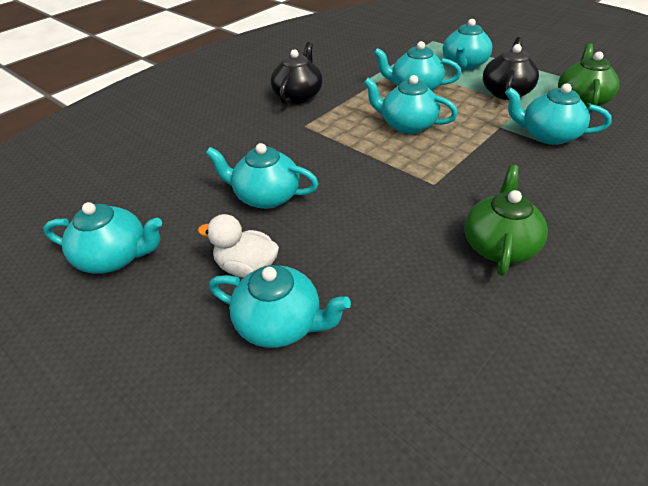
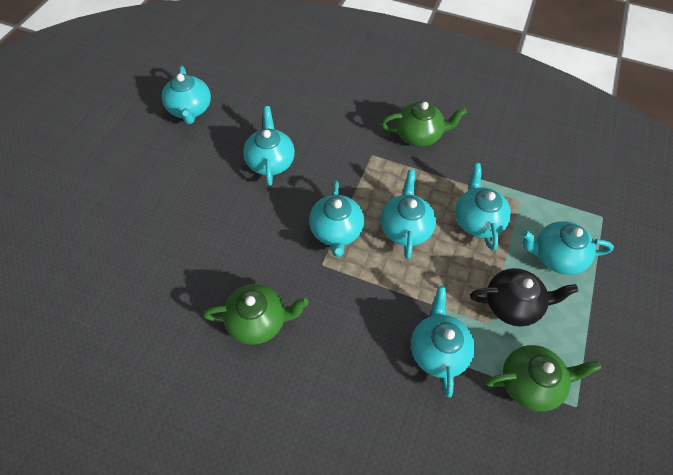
camera: 65 degrees right, 15 degrees up
white duck [198,214,279,278] -> none
turquoise teapot [209,265,351,348] -> turquoise teapot moved to [309,180,364,257]
black teapot [271,42,323,104] -> green teapot [381,101,467,147]

